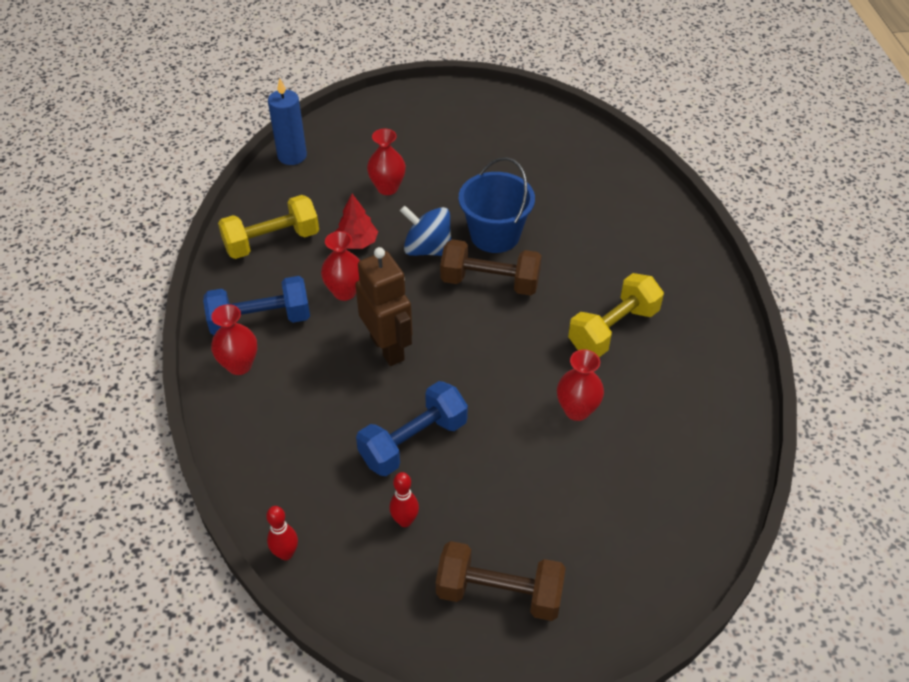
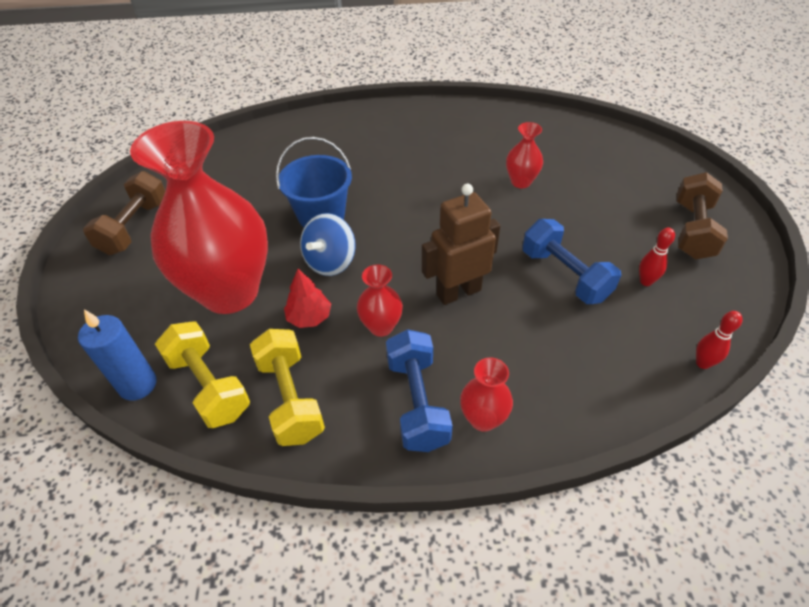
camera: 85 degrees left, 0 degrees up
red vase [367,129,406,195] -> red vase [130,121,268,314], size x2.43
brown dumbbell [440,239,542,296] -> brown dumbbell moved to [83,171,165,255]
yellow dumbbell [568,273,664,357] -> yellow dumbbell moved to [155,321,250,428]

